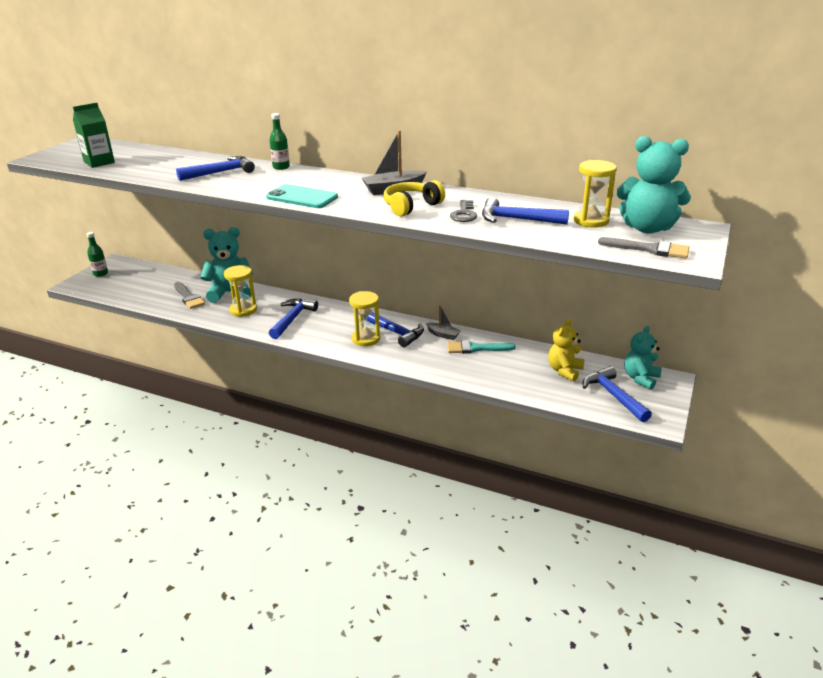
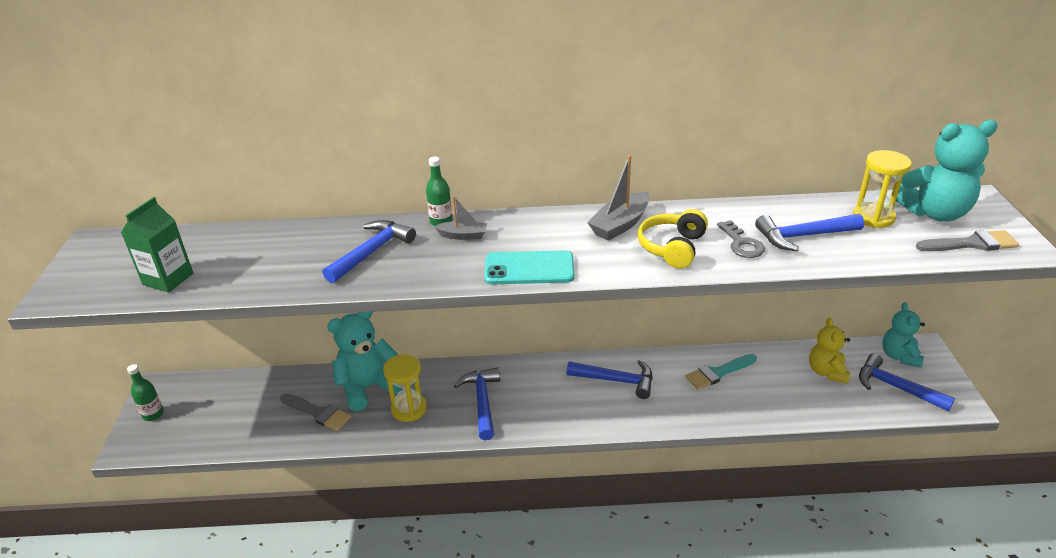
camera: 25 degrees left, 5 degrees up
yellow hourglass [349,291,380,346] -> none
grey boat [426,305,461,340] -> grey boat moved to [434,196,487,240]

